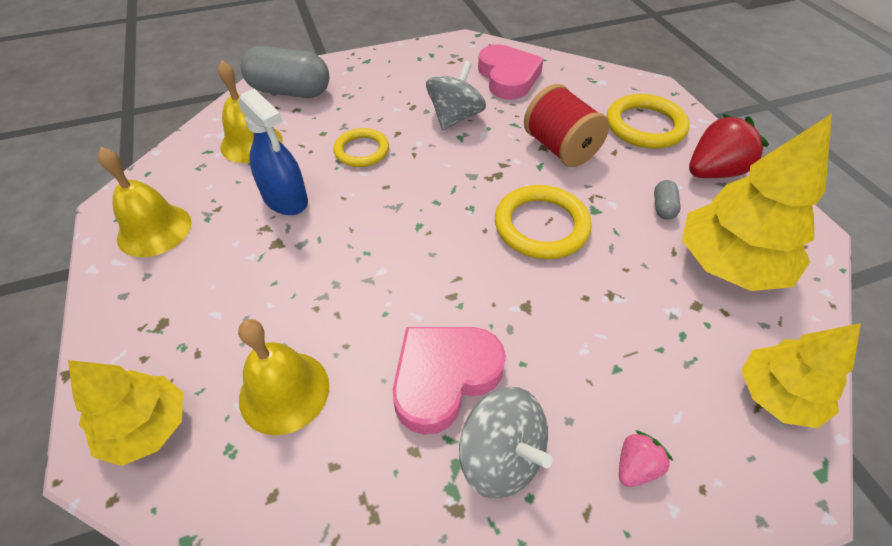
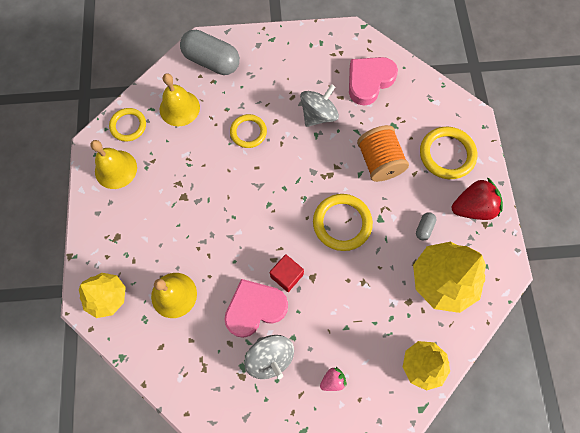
camera: 15 degrees right, 20 degrees up
blue spray bottle [238,89,308,215] -> none
pink heart [478,44,544,100] -> pink heart turned 135 degrees counterclockwise [349,57,398,105]
red spool [524,84,609,167] -> orange spool [357,125,409,182]
none -> yellow ring [109,108,146,142]
none -> red cube [270,254,304,292]

